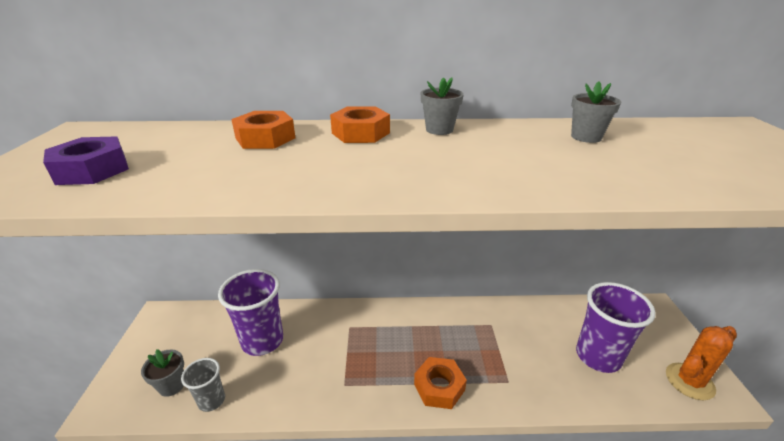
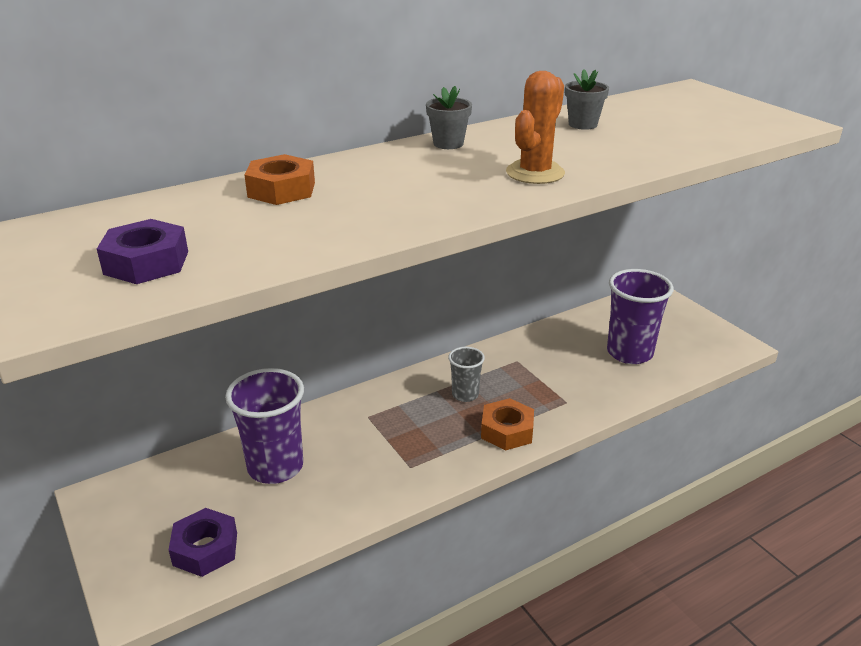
camera: 30 degrees left, 0 degrees up
grey flower pot [141,349,184,397] -> purple nut [169,508,237,577]
grey cup [181,358,225,412] -> grey cup moved to [448,347,485,402]
orange nut [330,106,390,143] -> none
orange cactus [666,326,737,400] -> orange cactus moved to [506,71,565,184]

